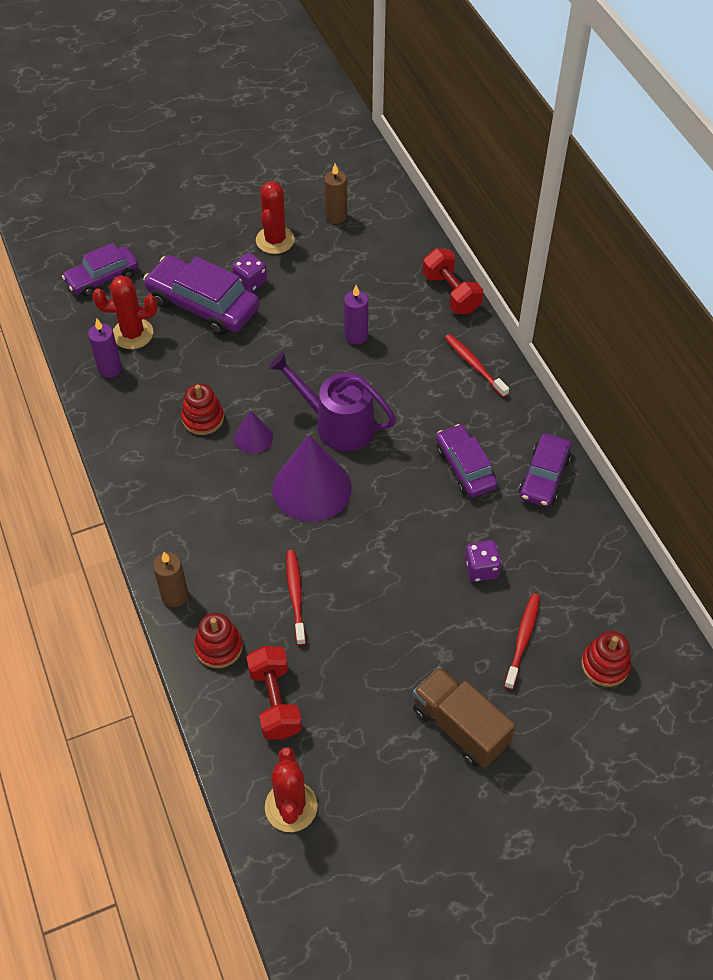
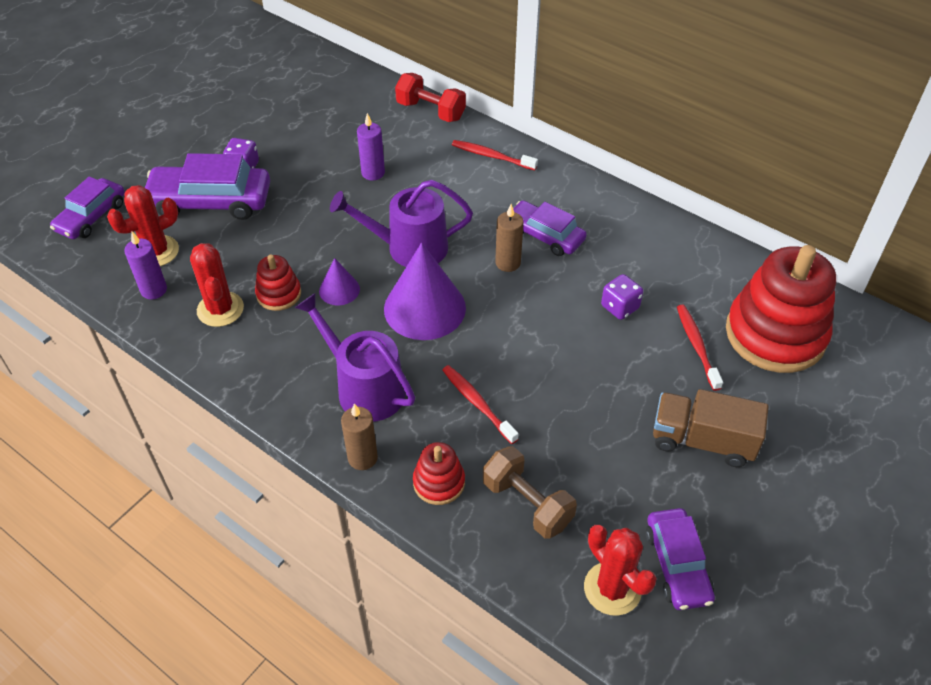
camera: 30 degrees left, 5 degrees down
red dumbbell [247,646,302,740] -> brown dumbbell [483,446,577,538]
red cactus [256,181,295,254] -> red cactus moved to [190,243,244,327]
brown candle [324,163,347,224] -> brown candle moved to [495,204,524,272]
purple car [519,433,572,507] -> purple car moved to [646,508,715,610]
red stacking toy [581,631,631,687] -> red stacking toy [726,245,836,373], size x2.15
none -> purple watering can [295,293,415,422]

